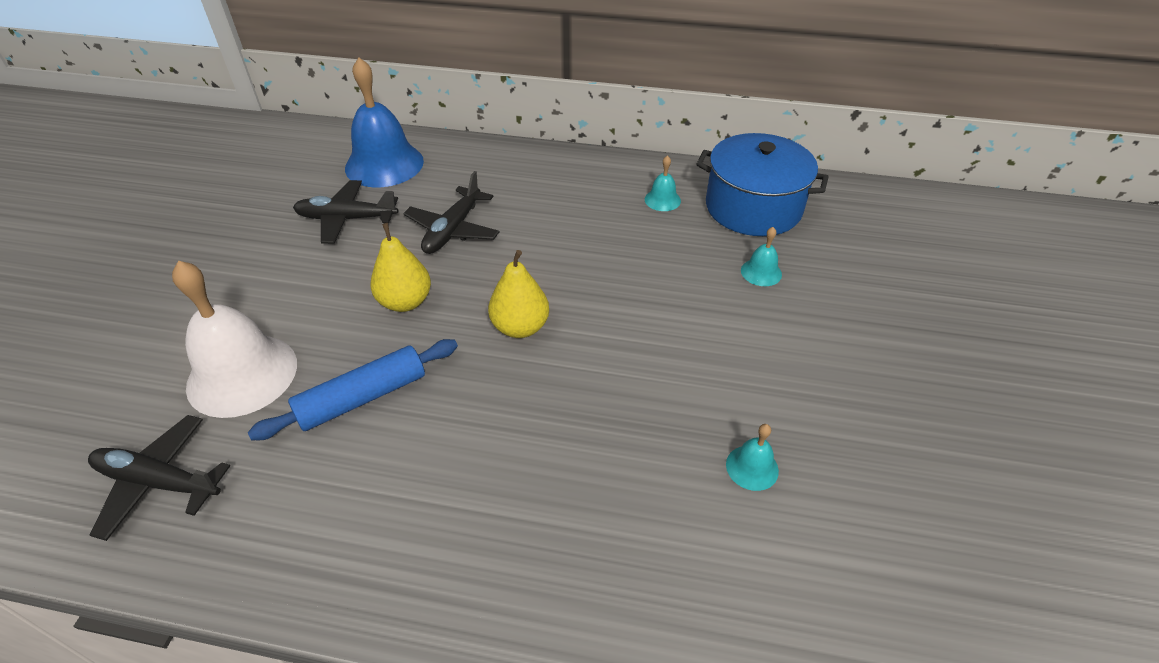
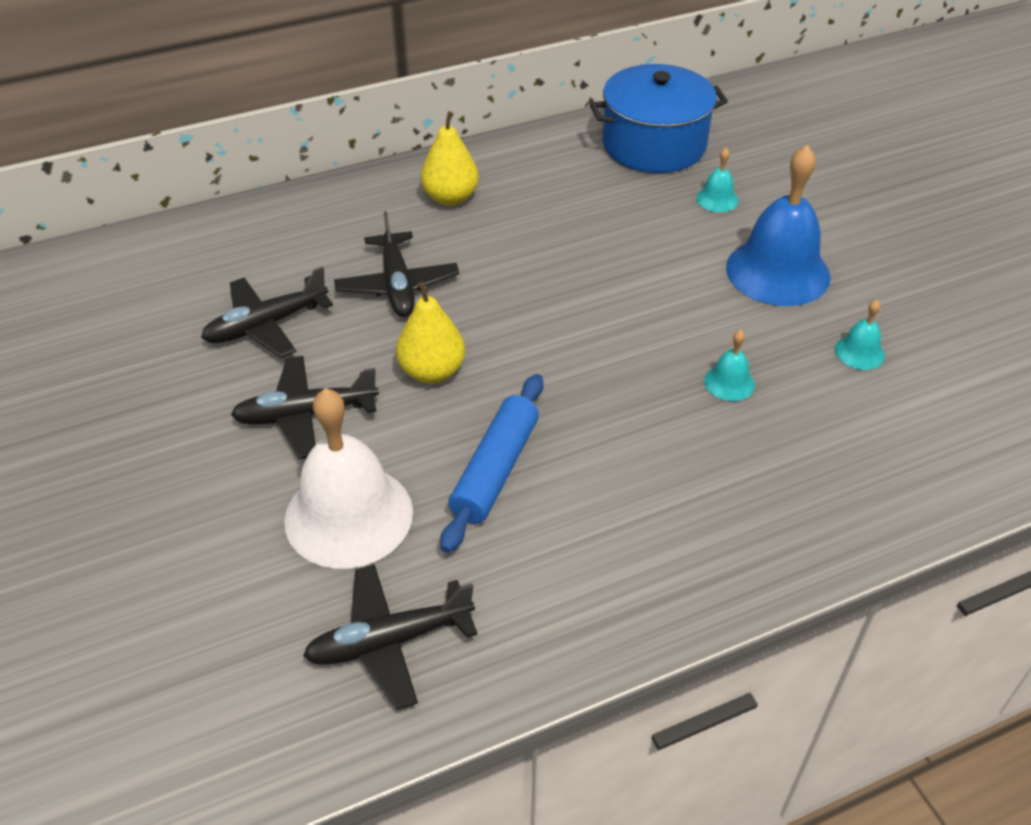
camera: 35 degrees left, 0 degrees up
blue bell [345,57,424,187] -> blue bell moved to [726,145,831,306]
yellow pear [488,250,549,338] -> yellow pear moved to [421,111,479,206]
turquoise bell [645,155,681,211] -> turquoise bell moved to [704,330,755,401]
none -> black plane [231,356,379,459]

